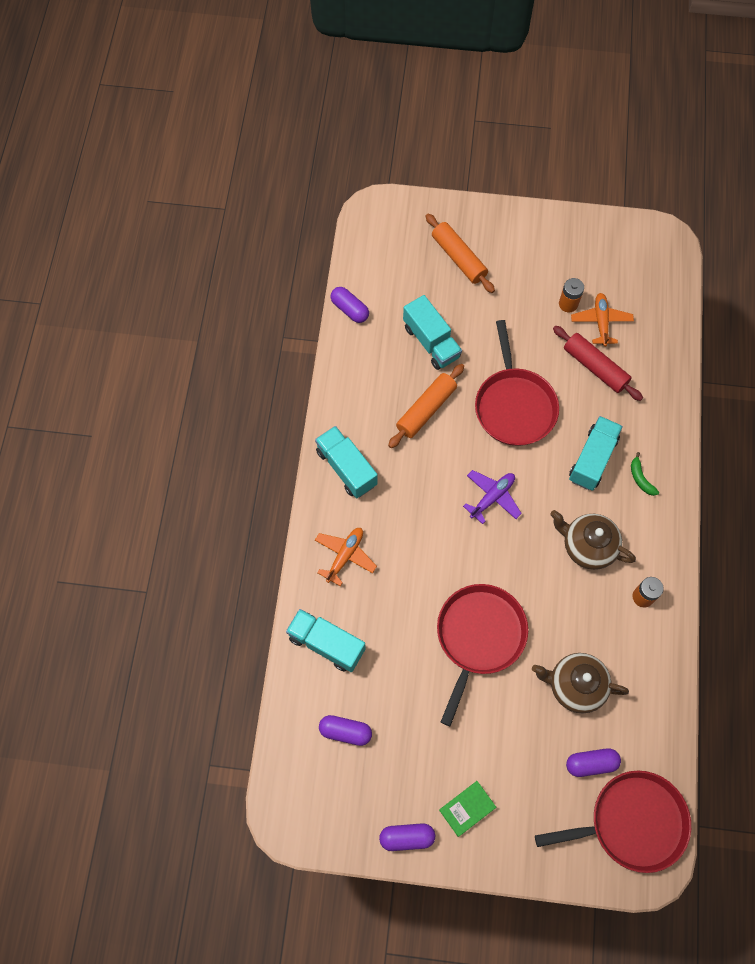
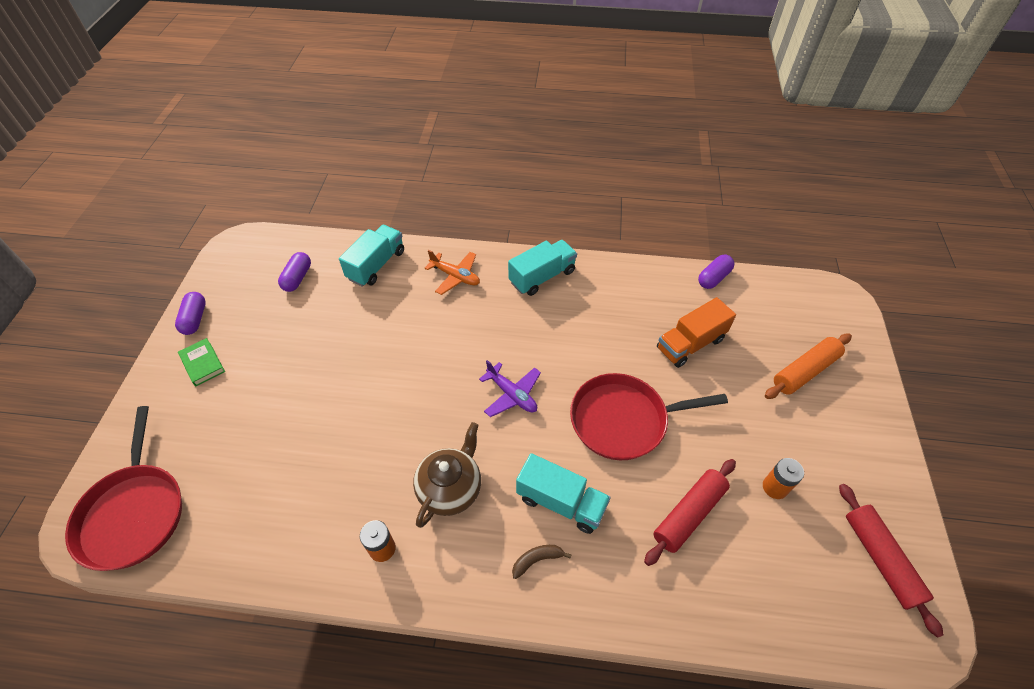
camera: 90 degrees right, 15 degrees down
orange rolling pin [388,364,464,448] -> none
turquoise truck [403,295,462,370] -> orange truck [657,297,736,368]
red pan [437,584,528,726] -> none
brown teapot [532,653,629,713] -> none
purple capsule [566,748,621,777] -> none
orange plane [571,293,634,347] -> none
green banana [631,452,659,496] -> brown banana [512,545,571,579]
none -> red rolling pin [839,484,944,638]

